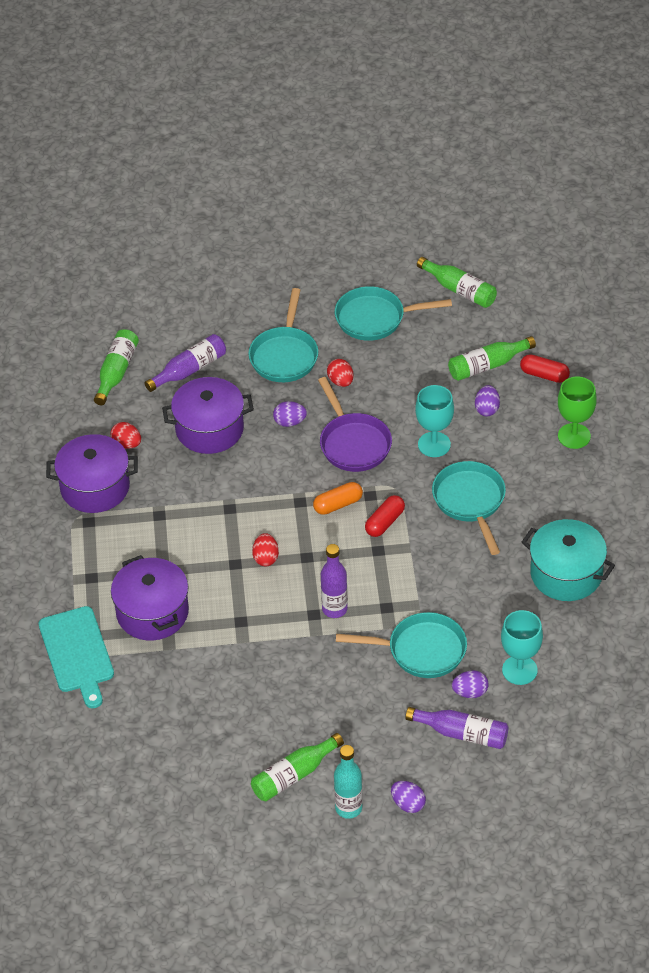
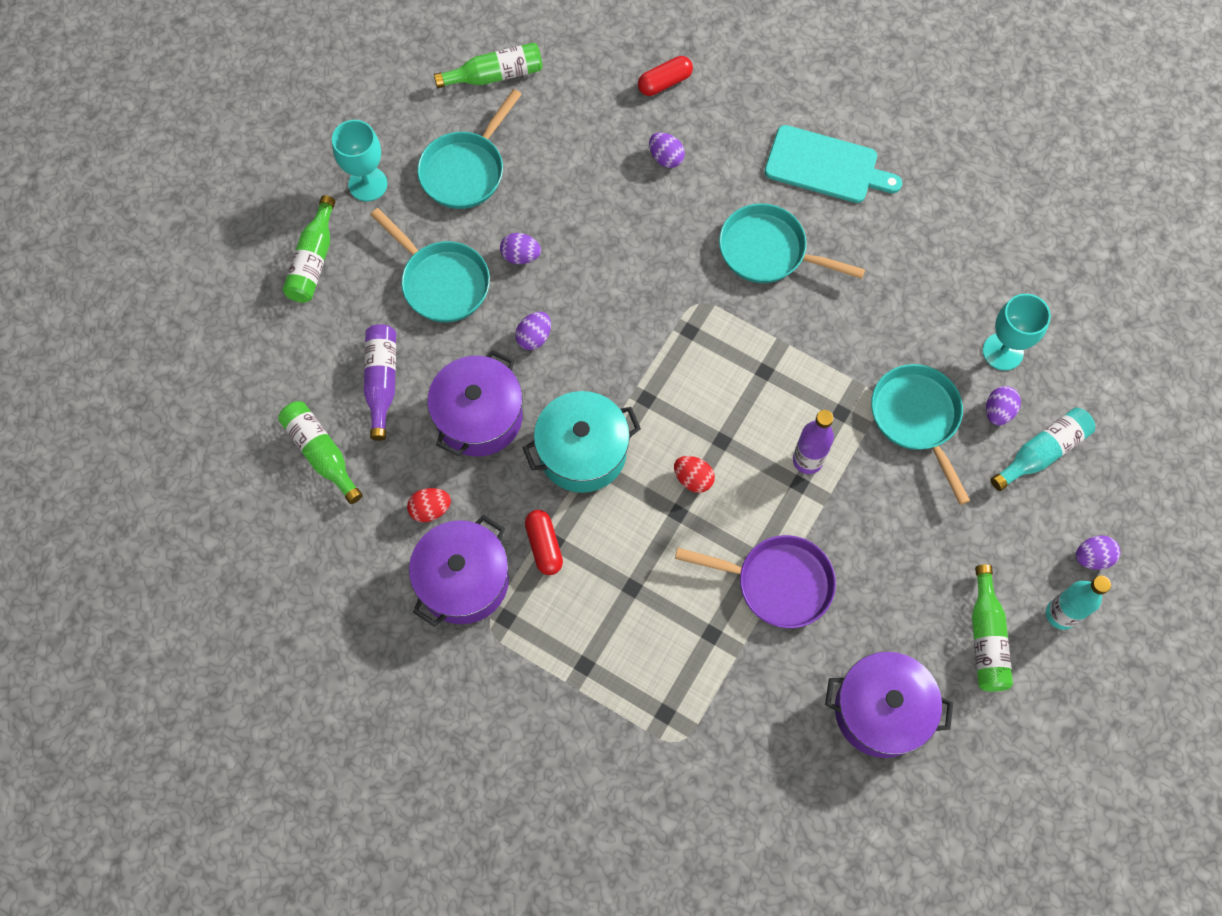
camera: 55 degrees left, 20 degrees up
turquoise cutting board [39,606,114,708] -> turquoise cutting board moved to [764,125,902,203]
purple pot [111,555,189,641] -> purple pot moved to [825,652,953,758]
orange capsule [313,482,363,515] -> none
purple pan [318,377,392,472] -> purple pan moved to [675,535,836,628]
red egg [327,359,354,387] -> purple egg [500,233,541,264]
turquoise pan [336,612,467,678] -> turquoise pan turned 60 degrees counterclockwise [871,364,970,505]
red capsule [365,495,405,537] -> red capsule moved to [525,510,563,575]
purple bottle [405,707,509,749] -> turquoise bottle [991,408,1095,491]
turquoise goblet [415,385,454,457] -> turquoise goblet moved to [332,120,387,202]
green bottle [448,336,536,381] -> green bottle moved to [283,195,335,303]
turquoise pot [522,519,615,601] -> turquoise pot moved to [523,391,641,493]
green goblet [558,377,597,449] -> none

